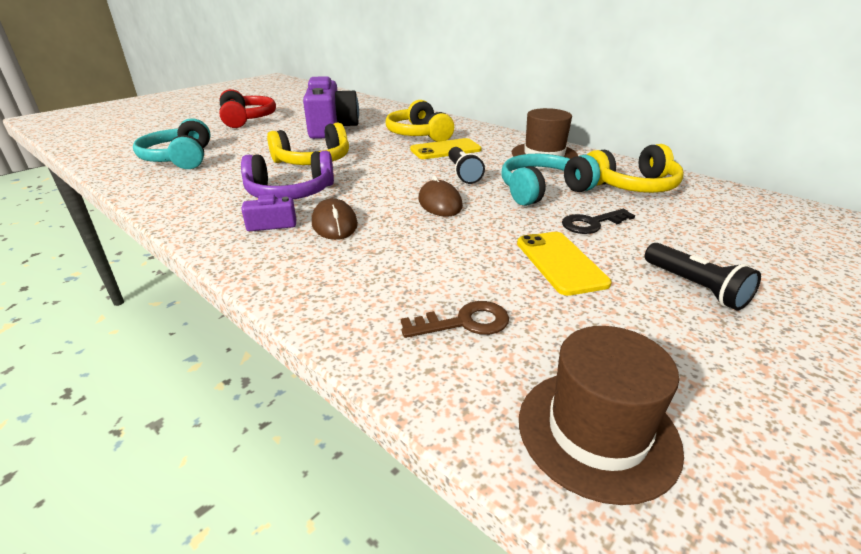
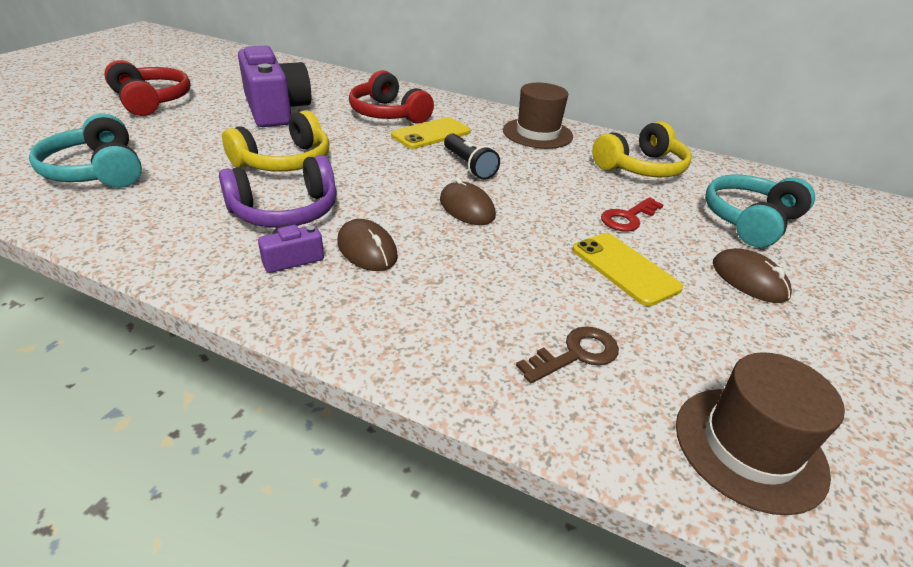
camera: 20 degrees left, 5 degrees up
yellow headphones [385,100,454,142] -> red headphones [349,70,434,124]
turquoise headphones [501,154,600,206] -> turquoise headphones moved to [705,175,815,247]
black key [562,209,635,234] -> red key [601,197,664,231]
black flashlight [645,243,761,310] -> brown mouse [713,248,792,303]

